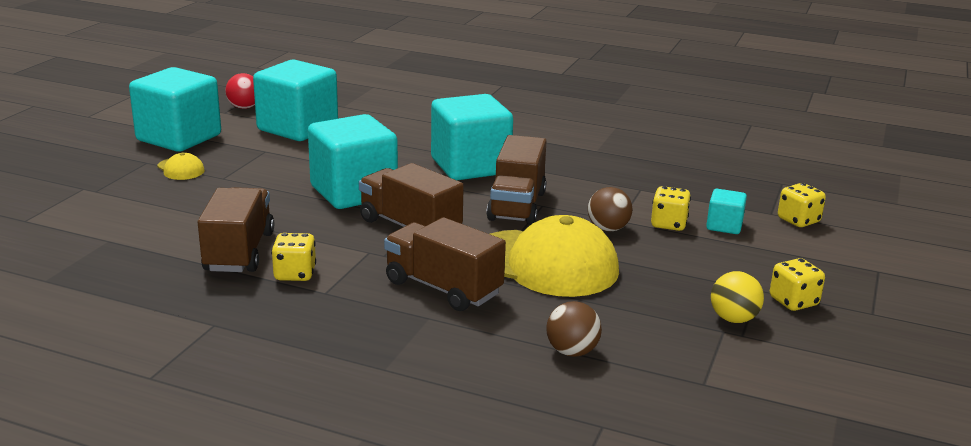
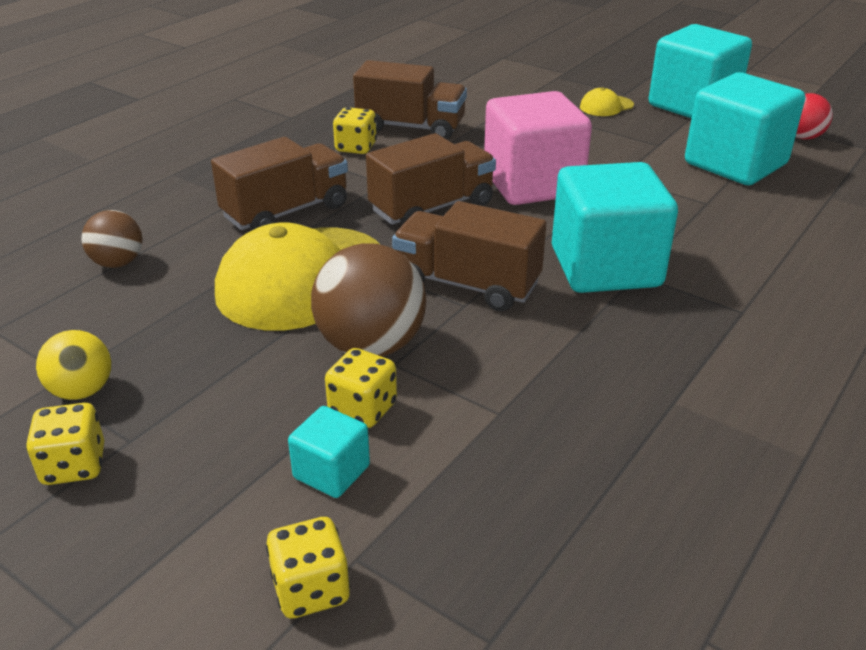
camera: 105 degrees right, 10 degrees up
turquoise cube [308,114,398,209] -> pink cube [484,91,592,205]
brown ball [588,187,632,232] -> brown ball [311,243,426,357], size x1.72

